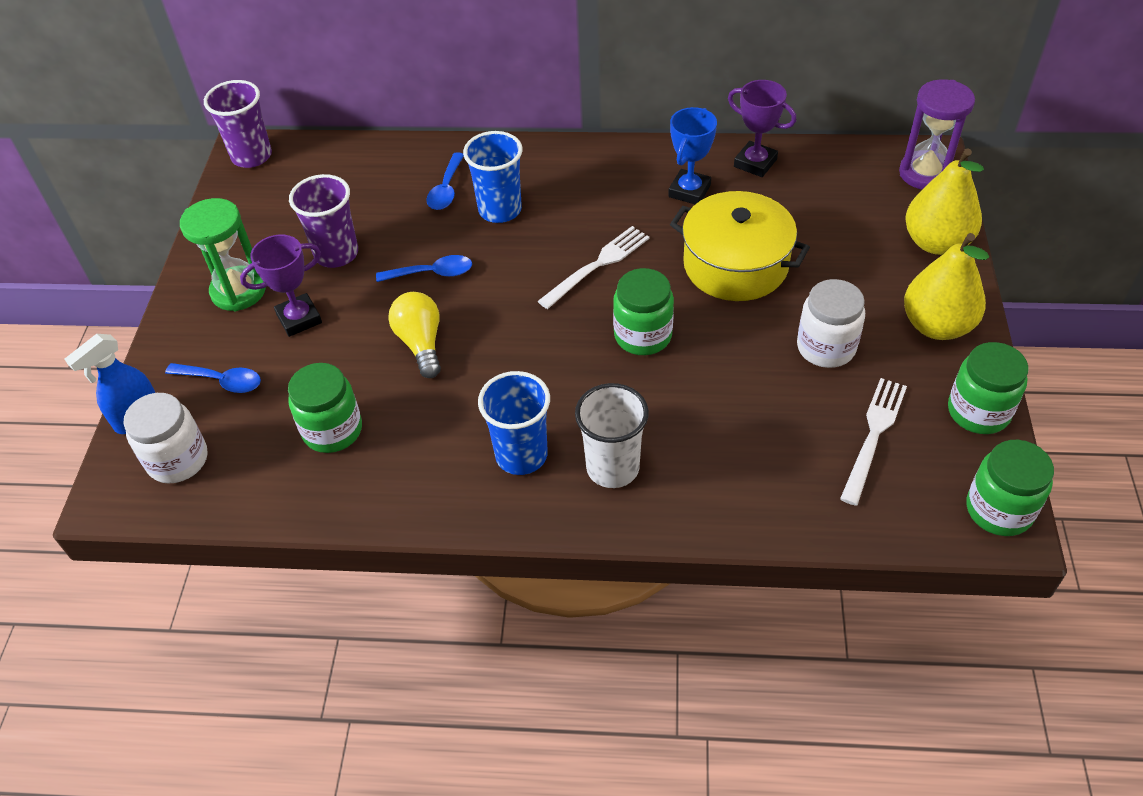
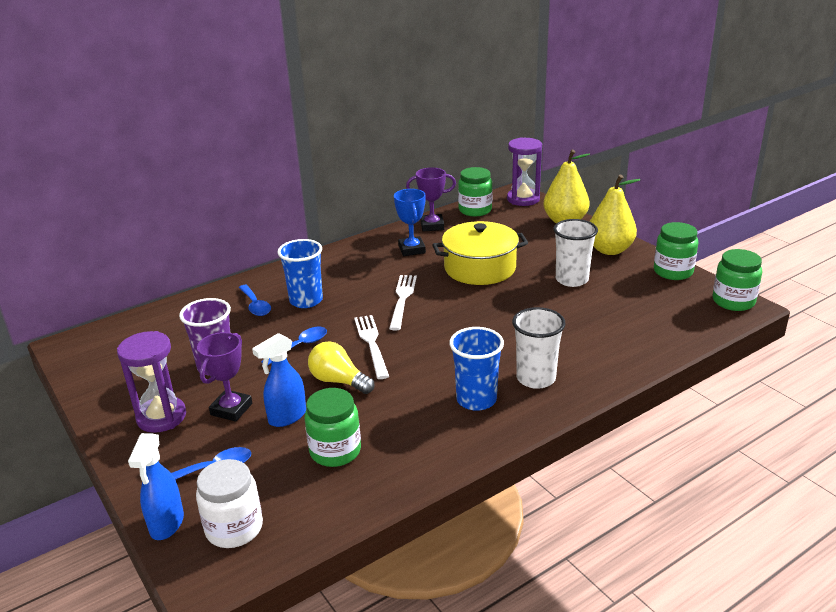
camera: 40 degrees left, 20 degrees down
green hourglass [180,198,266,311] -> purple hourglass [117,331,186,433]
purple cup [204,80,272,168] -> none
green jar [613,268,674,355] -> green jar moved to [458,167,493,216]
white jar [797,279,865,368] -> white cup [553,219,598,287]
white fork [840,378,907,506] -> white fork moved to [354,315,389,379]
none -> blue spray bottle [252,333,306,427]

